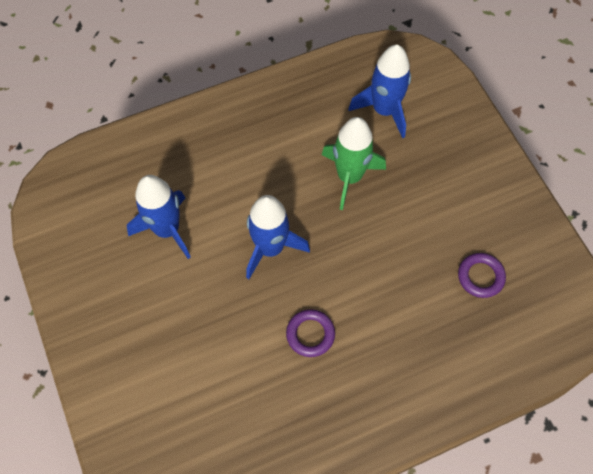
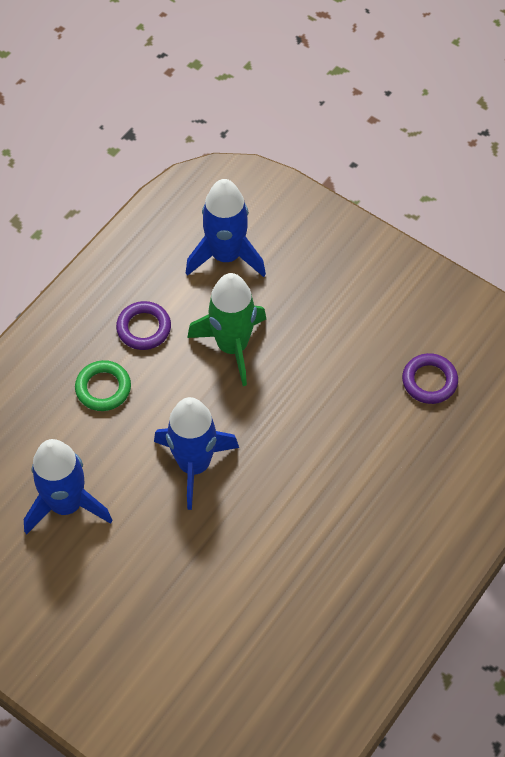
camera: 30 degrees left, 5 degrees down
purple ring [286,309,335,357] -> purple ring moved to [116,301,171,350]
none -> green ring [75,360,131,411]

